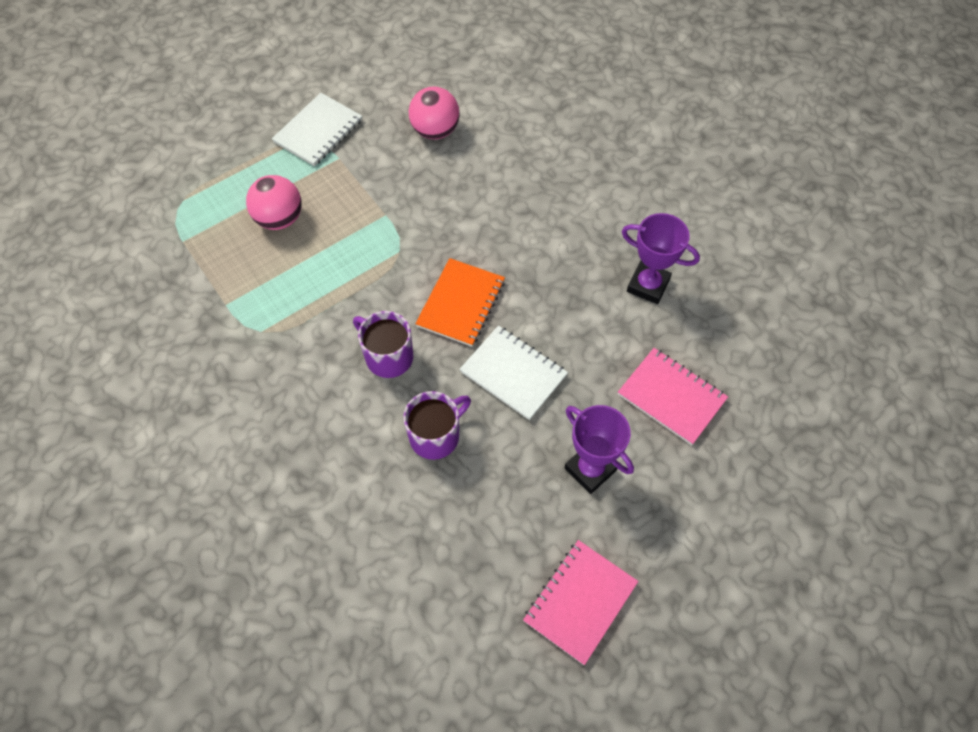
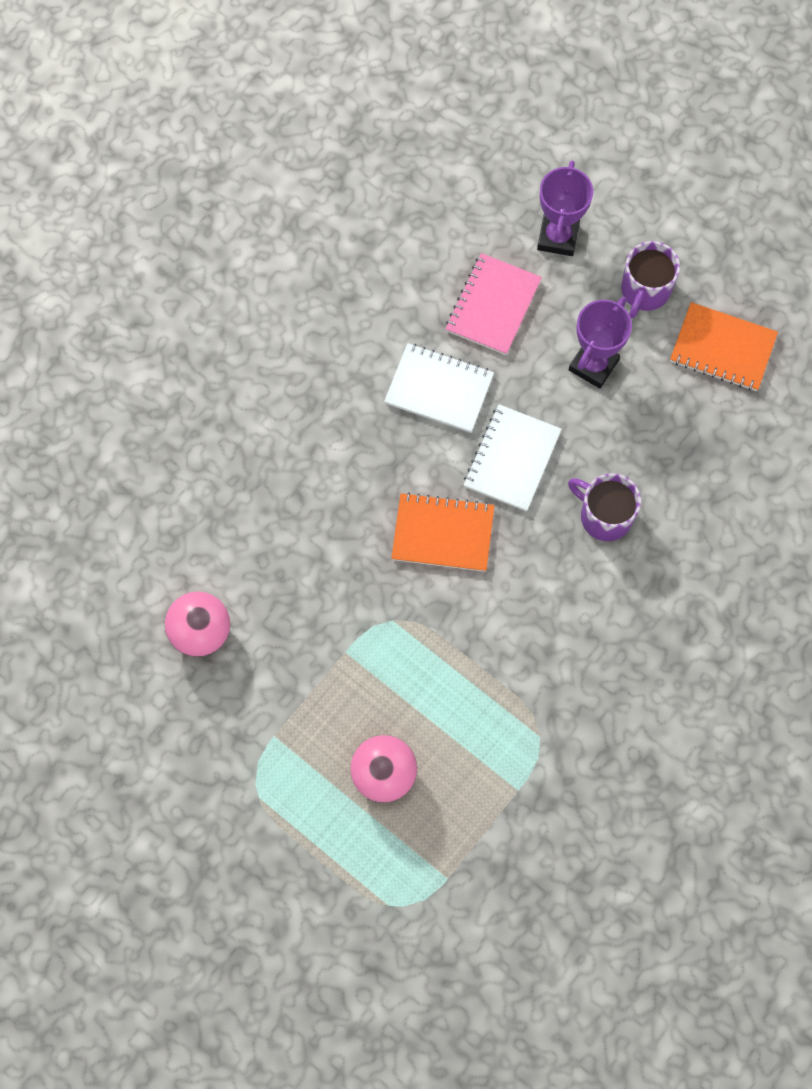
camera: 105 degrees left, 10 degrees up
white notebook [272,93,362,166] -> white notebook moved to [384,343,494,433]
purple mug [353,311,413,378] -> purple mug moved to [621,241,680,319]
pink notebook [523,540,638,665] -> orange notebook [670,302,778,391]
purple trophy [622,213,700,304] -> purple trophy moved to [537,161,593,256]

